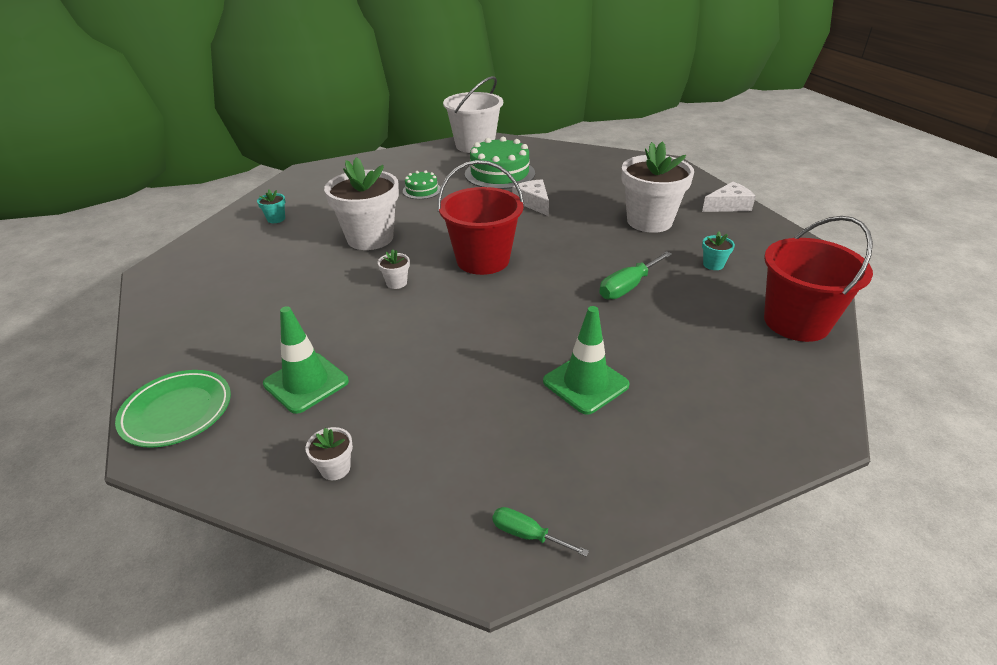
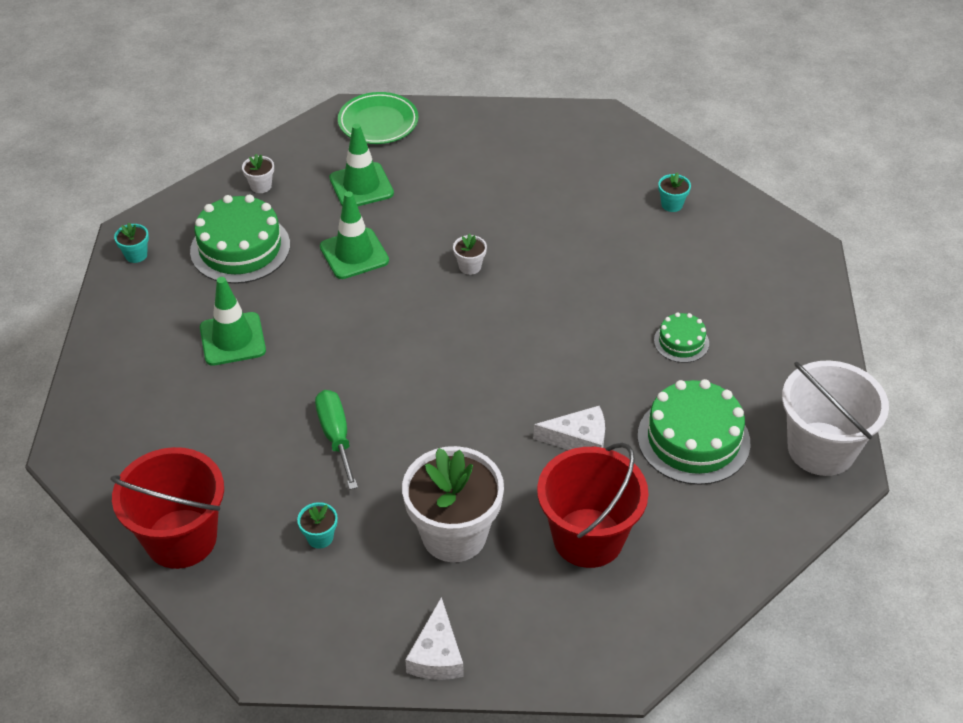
camera: 115 degrees right, 10 degrees up
white flower pot [324,157,399,250] -> none
red bucket [437,160,524,275] -> red bucket moved to [537,443,649,568]
green screwdriver [492,507,589,557] -> turquoise flower pot [114,223,149,263]
none -> green cake [190,194,290,284]
none -> green traffic cone [320,191,389,279]

